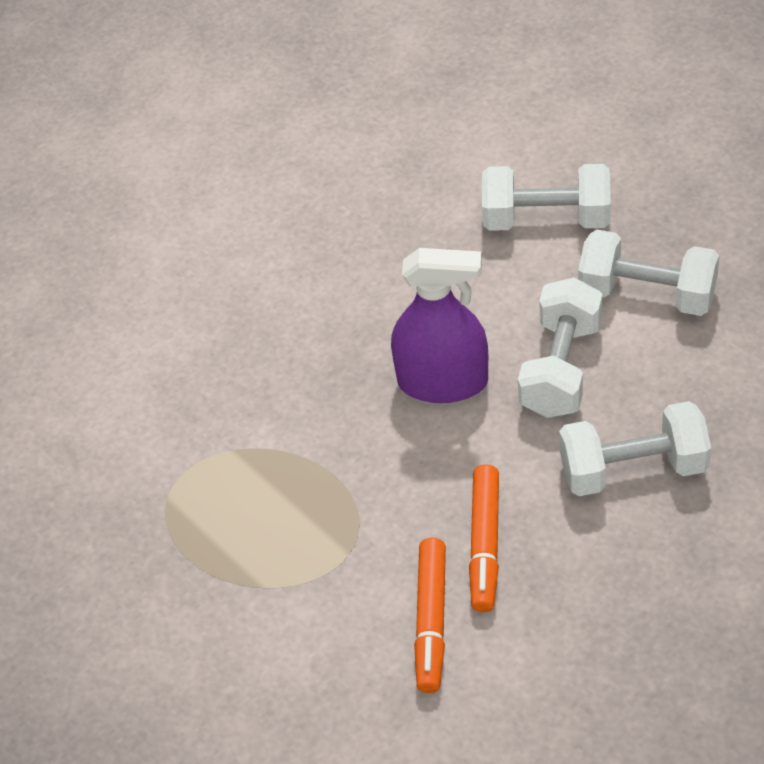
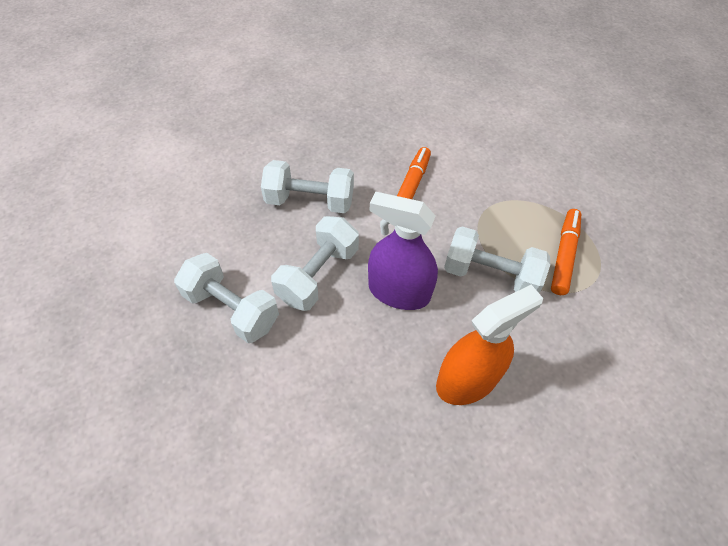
camera: 170 degrees left, 5 degrees up
orange marker [414,538,446,693] -> orange marker moved to [551,209,581,295]
white dumbbell [482,164,611,231] -> white dumbbell moved to [444,226,550,293]
none -> orange spray bottle [436,285,543,405]

